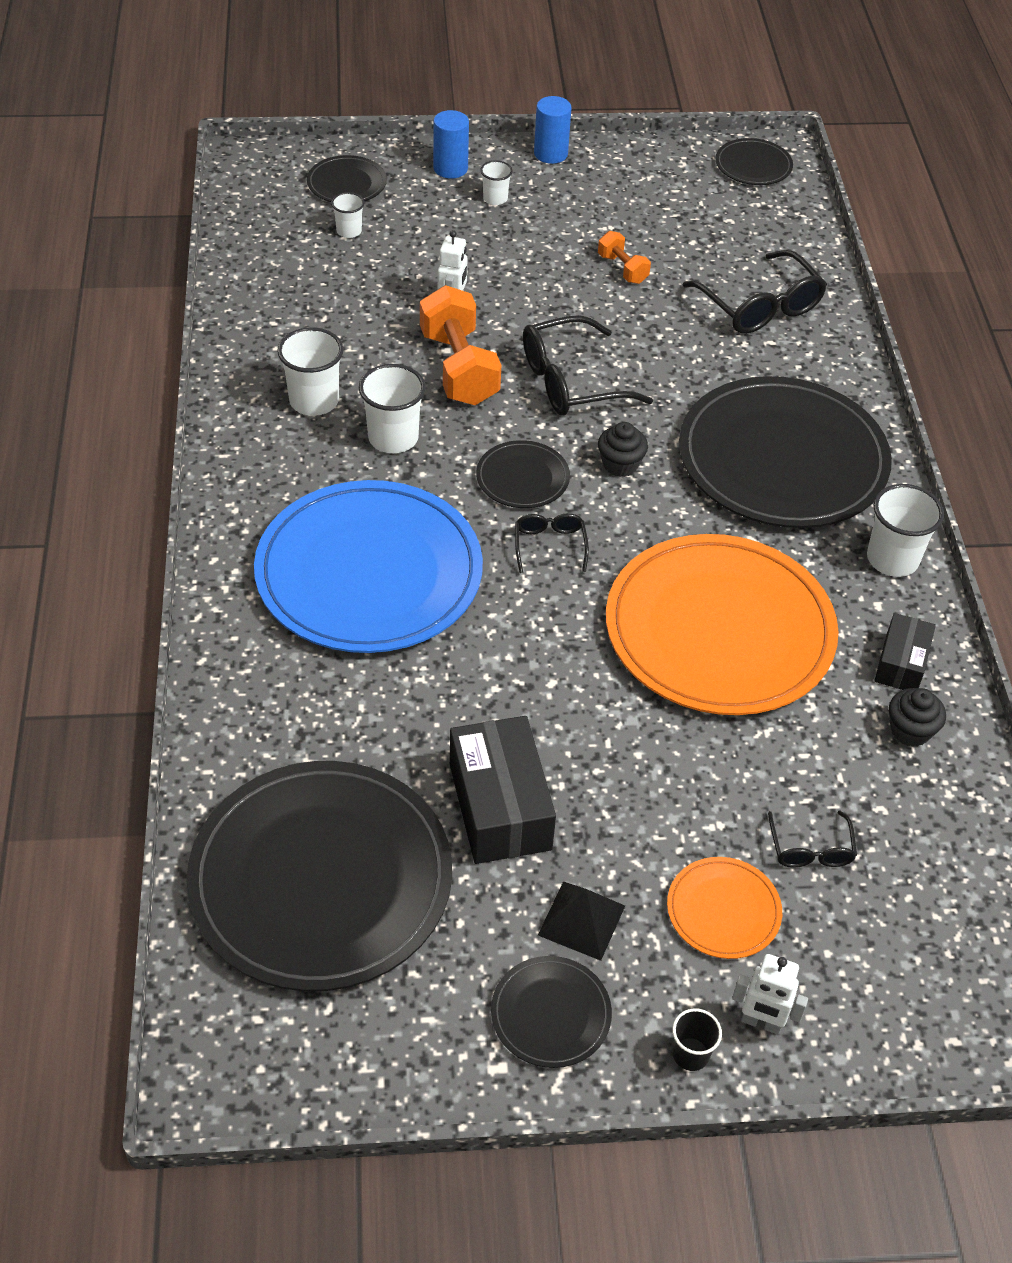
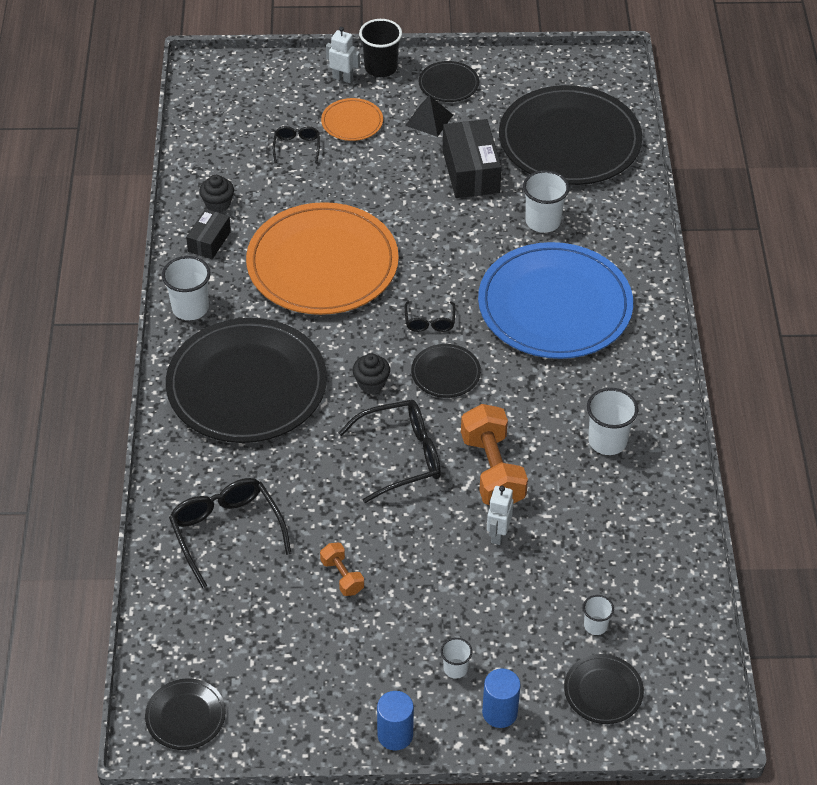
camera: 175 degrees left, 0 degrees up
white cup [359,364,426,453] -> white cup moved to [523,170,569,233]
black cup [672,1008,722,1071] -> black cup [359,19,402,77], size x1.77

